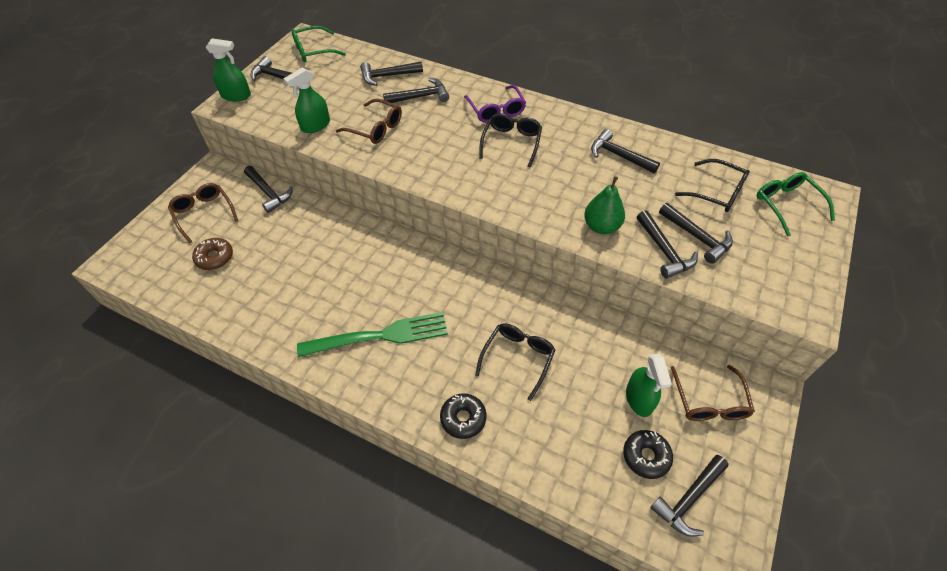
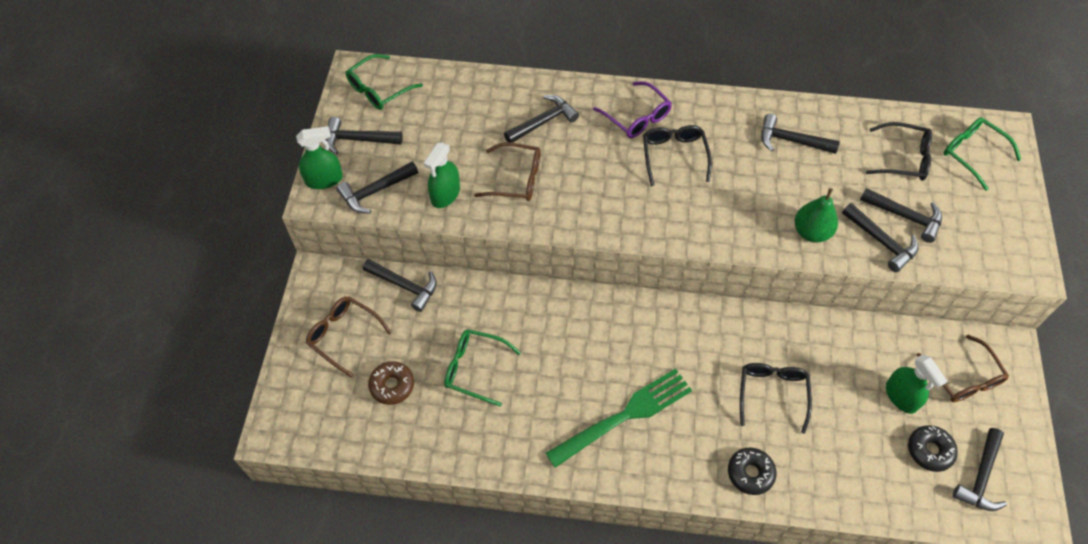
camera: 20 degrees left, 5 degrees up
black hammer [360,62,423,86] -> black hammer moved to [337,162,418,214]
none -> green glasses [444,329,521,407]

